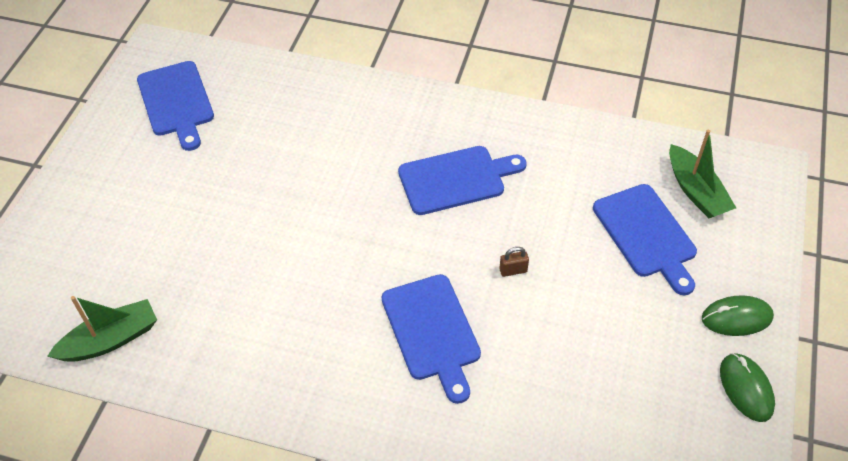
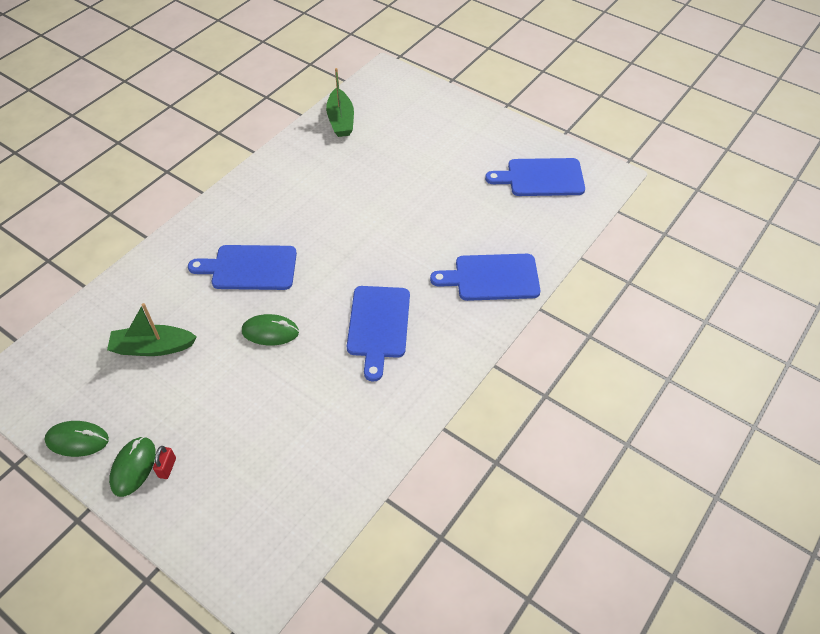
camera: 110 degrees right, 0 degrees up
brown padlock [499,247,529,277] -> green mouse [242,314,299,345]
blue cutting board [593,184,697,295] -> blue cutting board moved to [430,254,540,301]
green boat [669,130,736,218] -> green boat moved to [107,303,197,356]
none -> red padlock [153,446,176,479]

